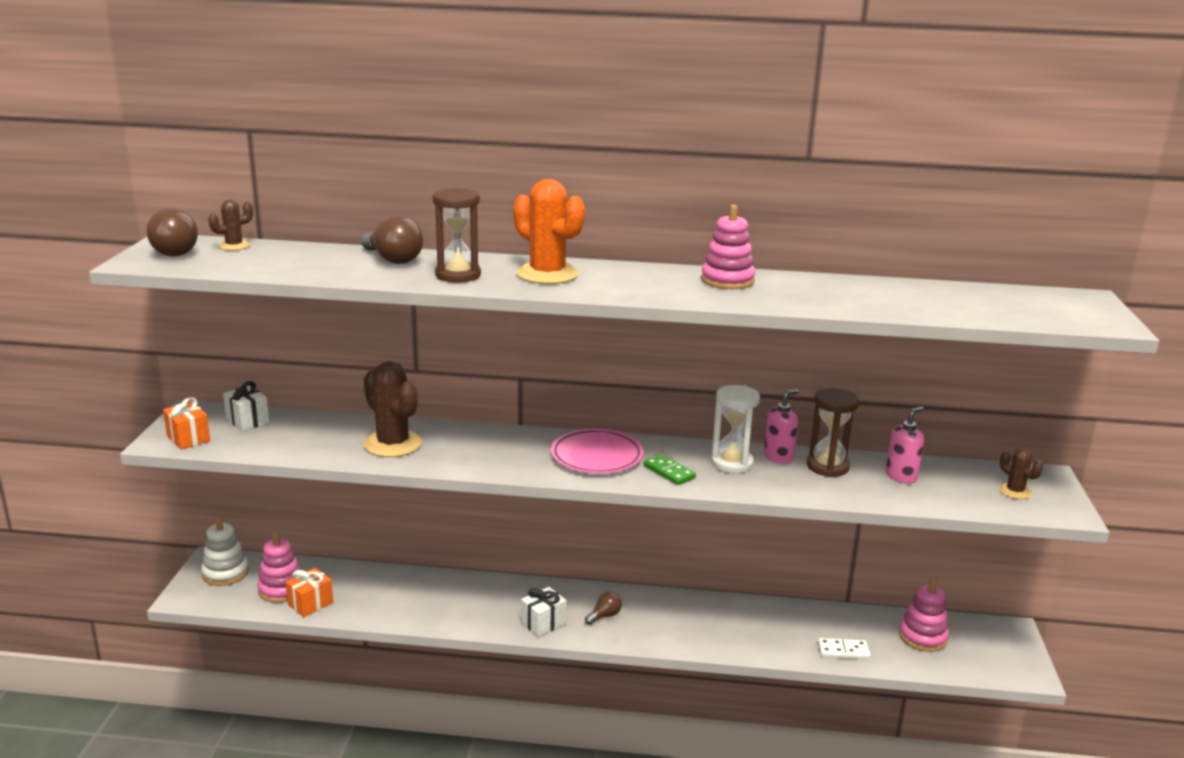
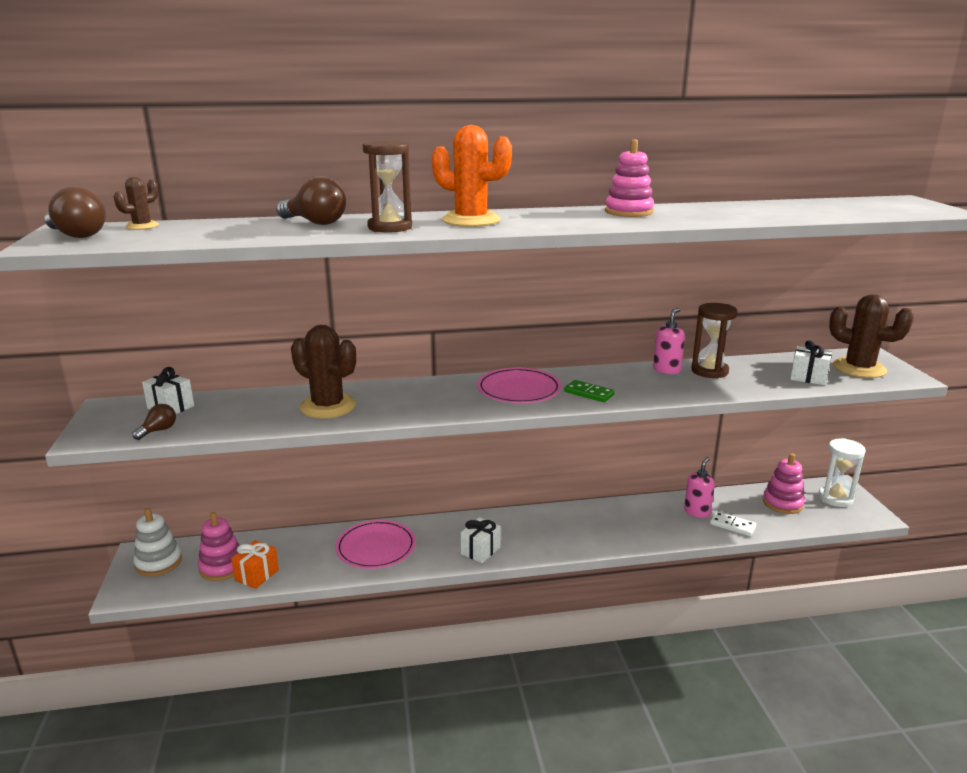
camera: 15 degrees left, 0 degrees up
orange gift [163,397,210,450] -> none
brown light bulb [585,592,622,625] -> brown light bulb moved to [132,404,176,440]
white hourglass [711,385,760,473] -> white hourglass moved to [818,438,866,507]
white domino [818,638,870,659] -> white domino turned 45 degrees clockwise [710,511,756,536]
pink soap dispenser [886,407,924,484] -> pink soap dispenser moved to [684,457,715,518]
brown cactus [999,448,1043,499] -> brown cactus [829,294,914,378], size x1.94
none -> pink plate [335,520,416,569]
none -> white gift [790,340,832,385]

